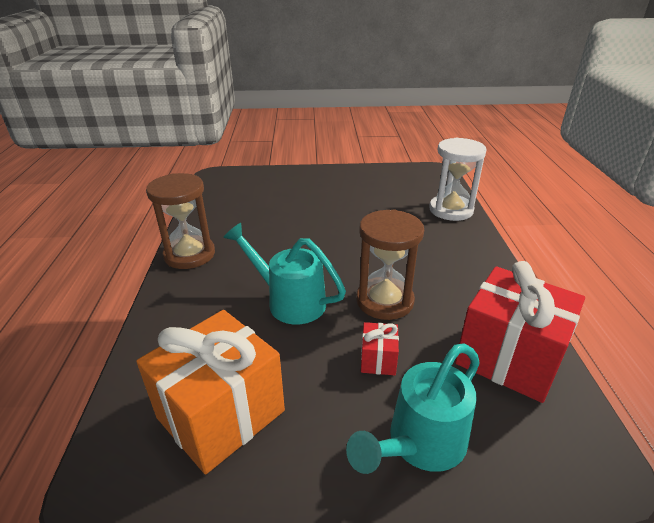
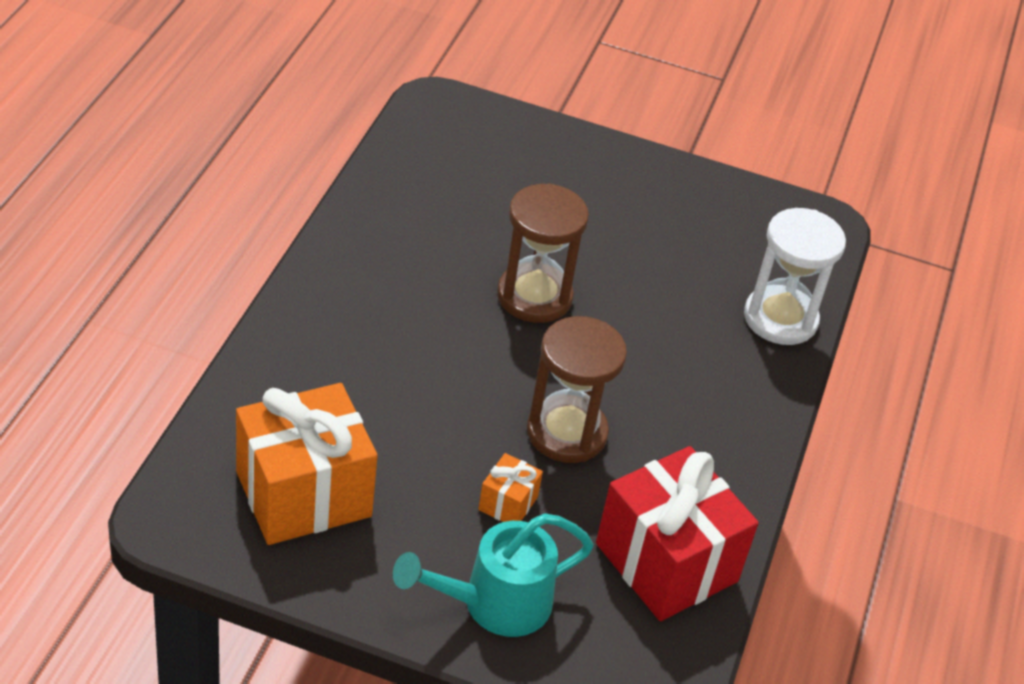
camera: 15 degrees right, 10 degrees up
brown hourglass [146,173,215,269] -> brown hourglass moved to [497,183,589,323]
turquoise watering can [223,223,346,325] -> none
red gift [361,322,399,375] -> orange gift [478,453,543,522]

